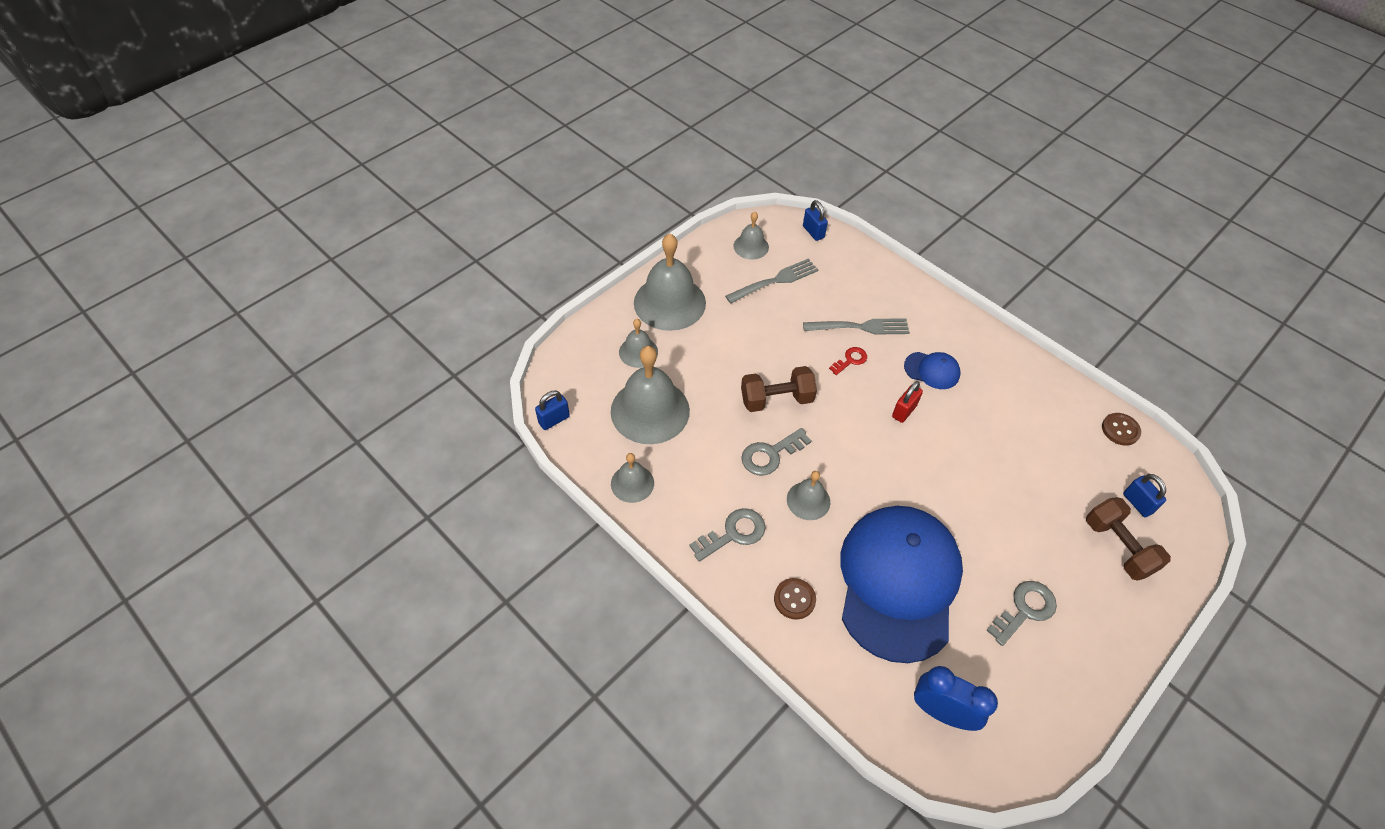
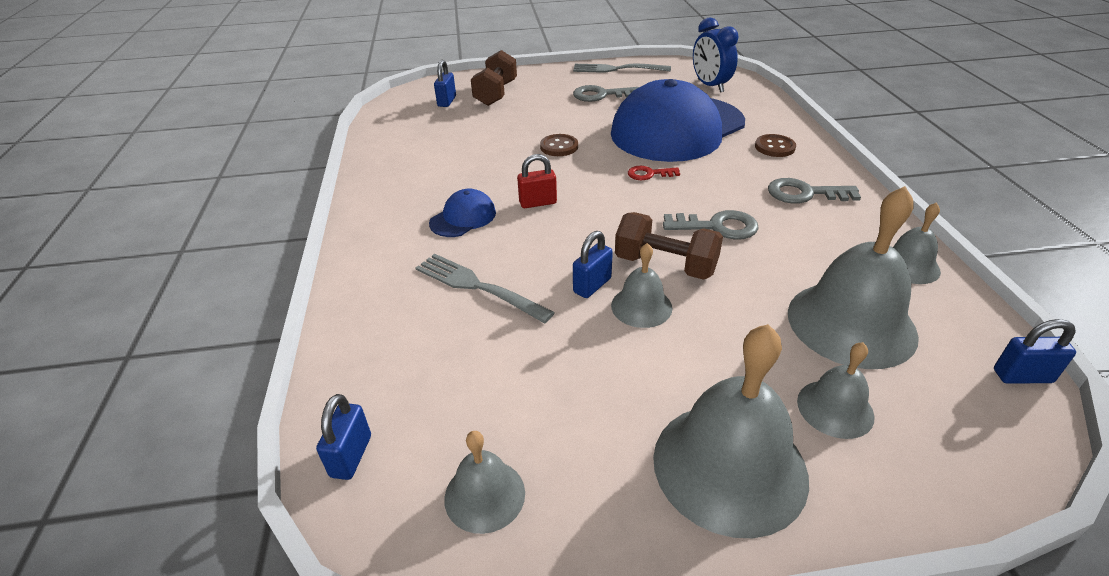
camera: 140 degrees left, 15 degrees down
grey fork [725,258,818,303] -> grey fork moved to [573,63,671,73]
grey bell [787,471,830,520] -> grey bell moved to [611,243,672,328]
red key [829,347,867,375] -> red key moved to [628,166,680,180]
blue cap [904,352,960,389] -> blue cap turned 75 degrees clockwise [429,189,496,237]
brown button [1102,413,1141,446] -> brown button moved to [540,134,578,156]
none -> blue padlock [573,231,613,298]

